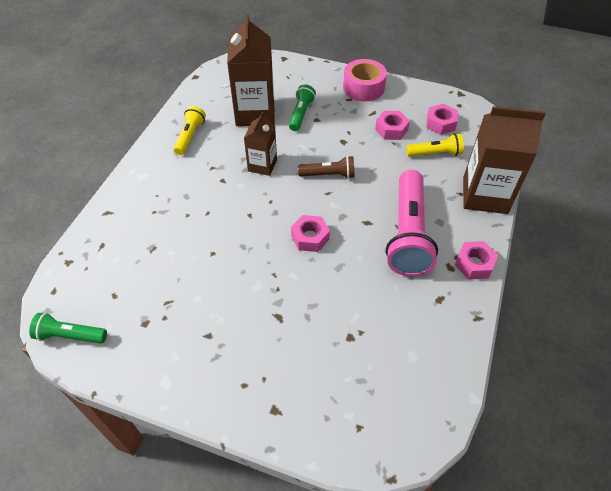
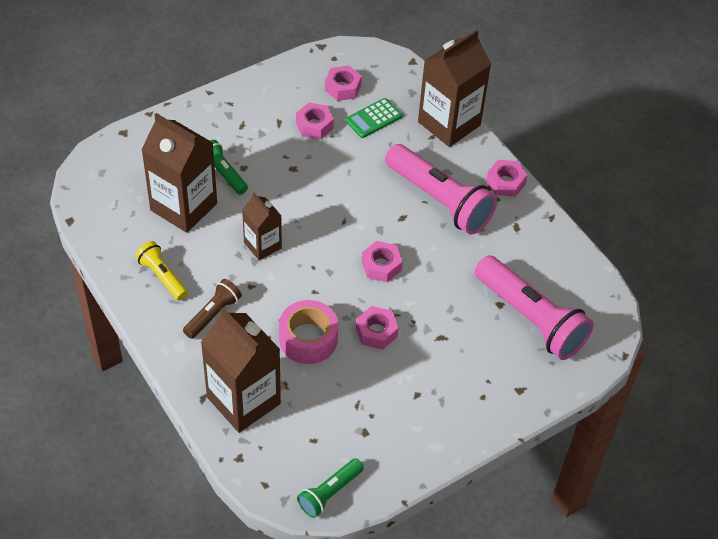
camera: 55 degrees left, 0 degrees up
brown flashlight [298,156,355,179] -> brown flashlight moved to [183,279,242,339]
pink tape [343,59,387,101] -> pink tape moved to [279,300,338,364]
yellow flashlight [406,134,464,156] -> green calculator [345,98,402,138]
none -> brown carton [201,308,281,433]
none -> pink nut [356,306,399,349]
none -> pink flashlight [475,255,594,360]

